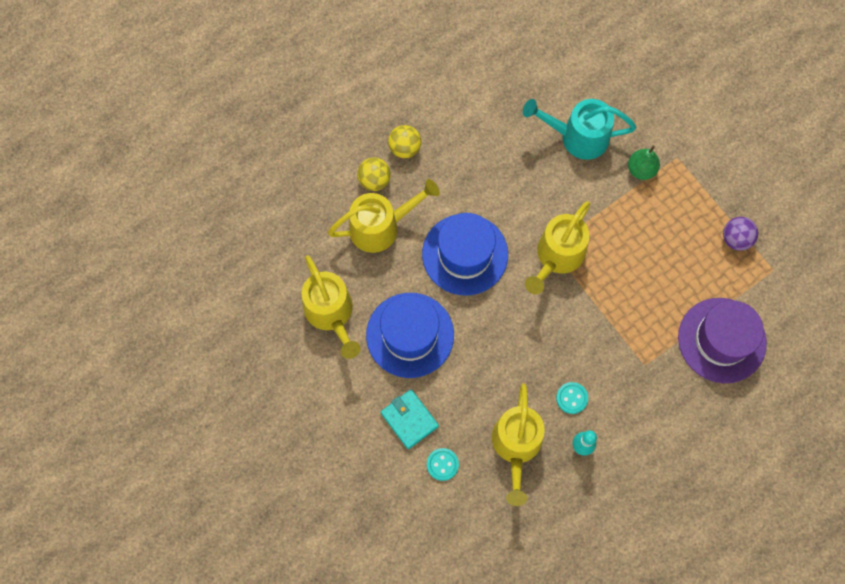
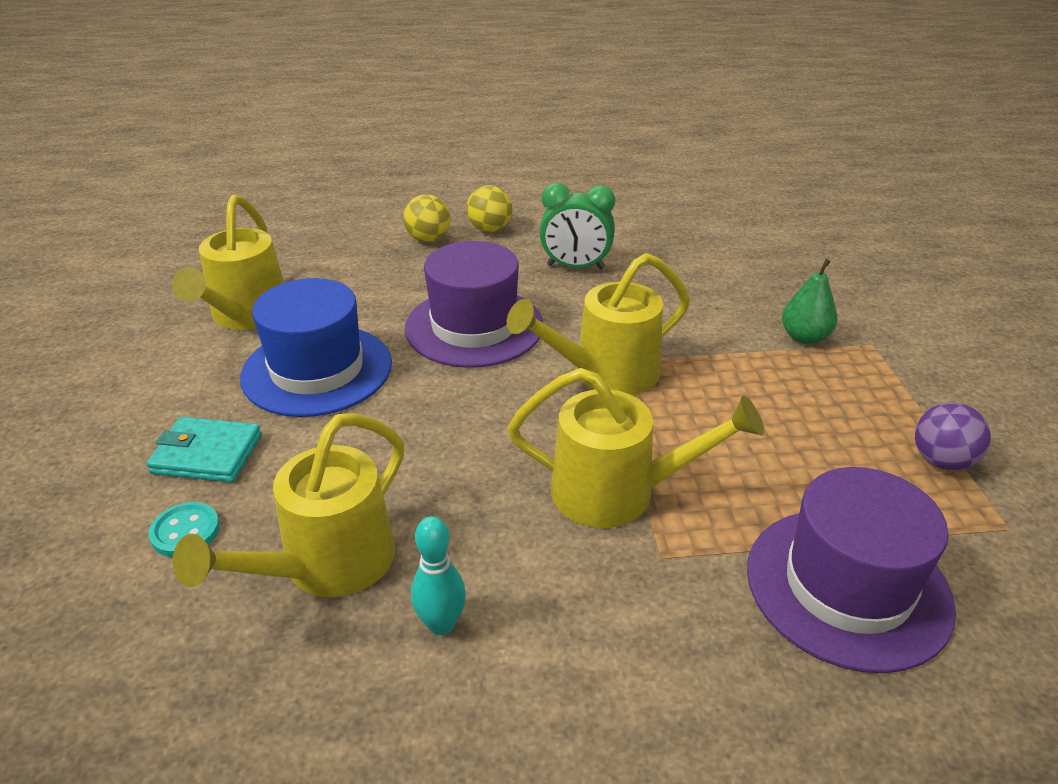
camera: 30 degrees right, 35 degrees down
yellow watering can [328,179,440,253] -> yellow watering can moved to [508,368,764,528]
turquoise wallet [381,389,439,449] -> turquoise wallet turned 75 degrees counterclockwise [146,417,262,482]
blue hat [422,213,508,295] -> purple hat [405,241,543,368]
turquoise watering can [523,99,636,160] -> none
turquoise button [556,382,588,414] -> none
none -> green clock [539,183,615,269]

